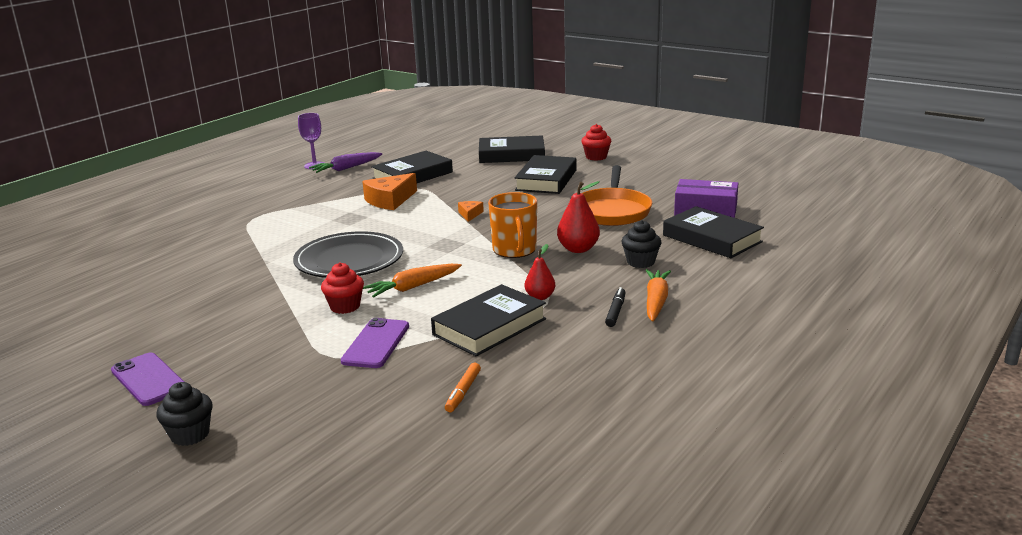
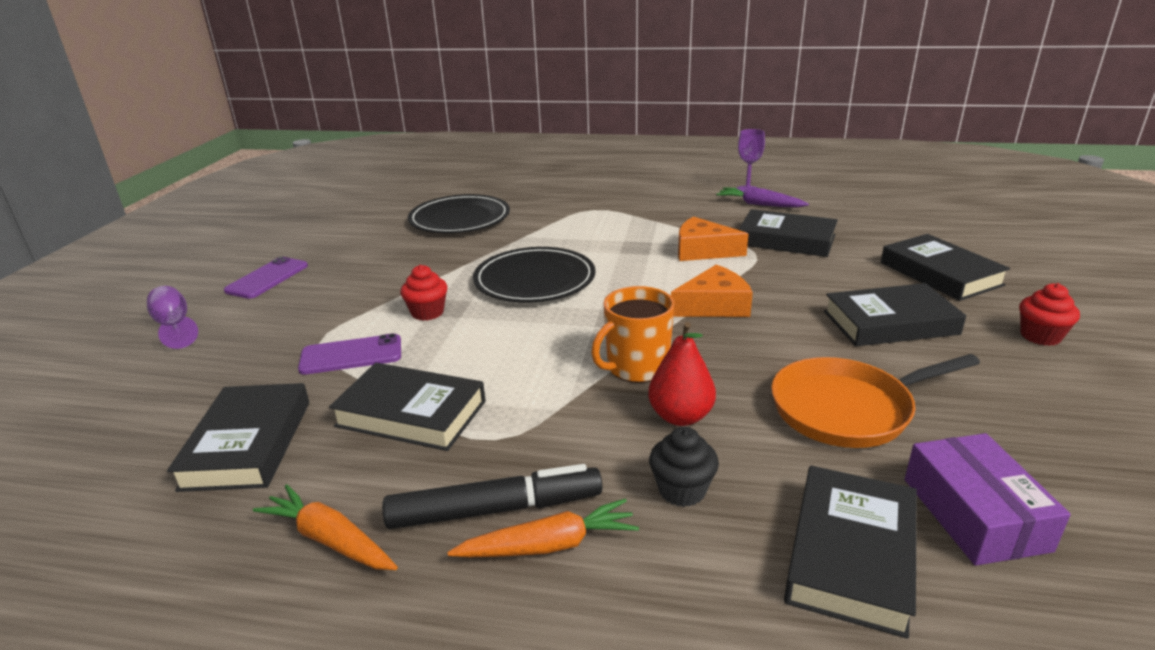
camera: 65 degrees right, 5 degrees up
black cupcake [156,382,213,446] -> purple goblet [147,286,198,349]
orange carrot [363,264,462,298] -> orange carrot moved to [253,484,398,570]
orange marker [445,363,481,412] -> black book [167,383,309,492]
orange cheese [458,201,484,222] -> orange cheese [671,264,753,317], size x1.96
red pear [525,244,555,300] -> none
black marker [605,287,626,327] -> black marker [382,464,602,529], size x1.99
none -> black plate [408,194,510,233]

